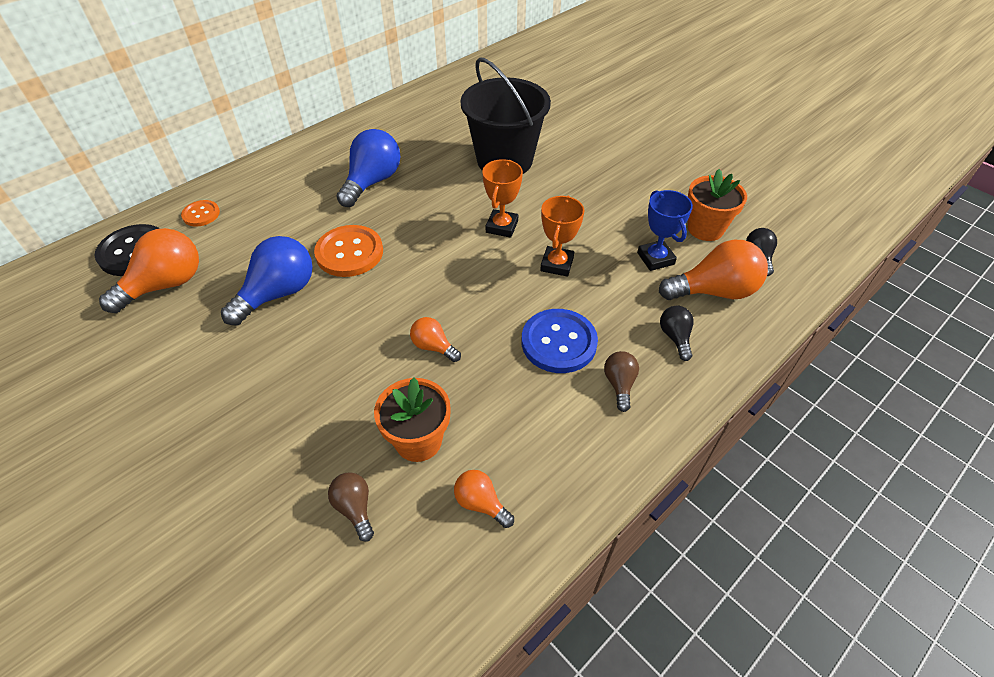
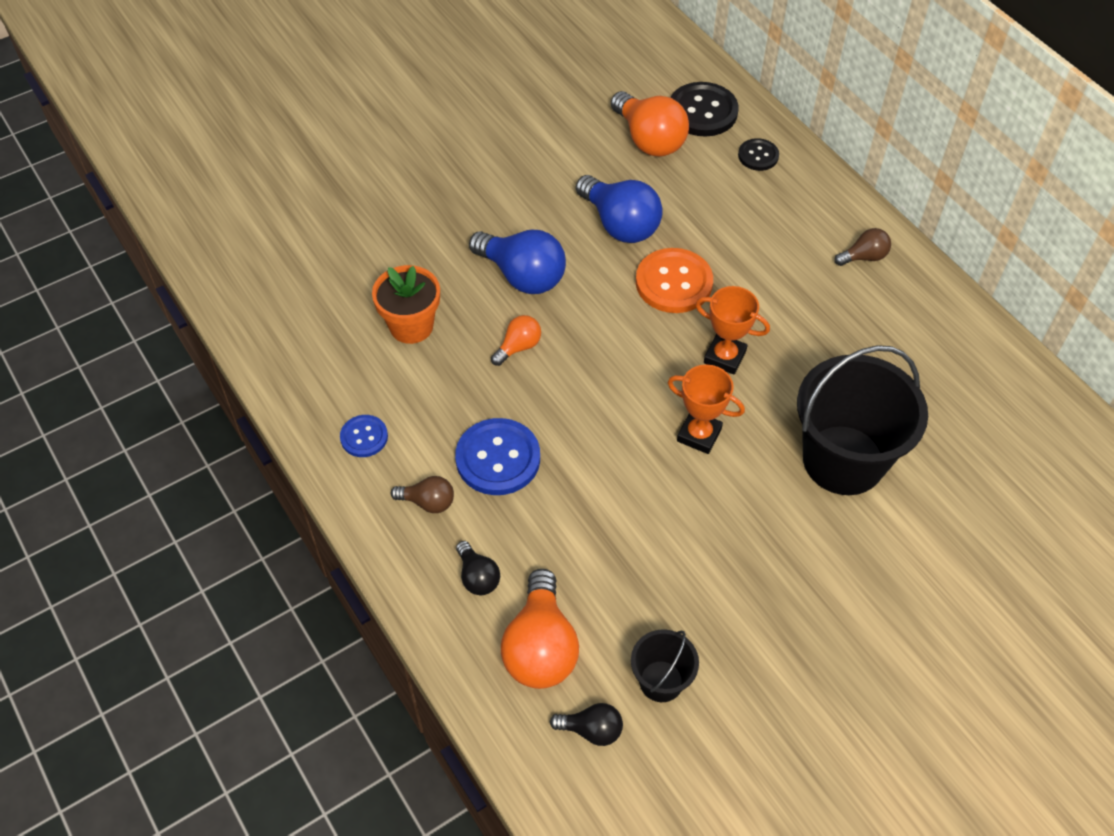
camera: 100 degrees right, 5 degrees up
orange button [181,200,220,227] -> black button [738,138,779,171]
brown light bulb [328,472,374,542] -> brown light bulb moved to [834,228,891,266]
blue light bulb [336,129,400,207] -> blue light bulb moved to [469,230,566,294]
orange light bulb [454,470,514,528] -> none
orange trophy [540,196,584,277] -> orange trophy moved to [695,286,770,375]
blue trophy [637,190,693,271] -> none
black light bulb [660,306,694,361] -> black light bulb turned 60 degrees clockwise [456,541,500,595]
orange flower pot [688,169,747,241] -> black bucket [631,629,699,702]
none -> blue button [340,415,388,457]

